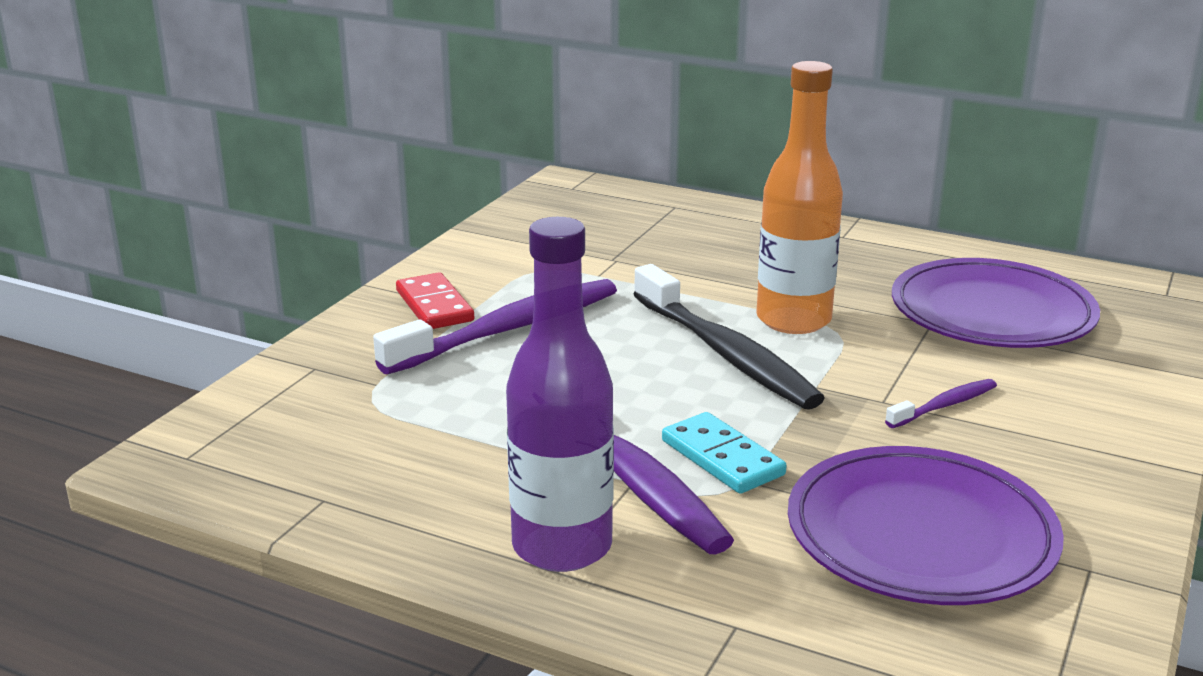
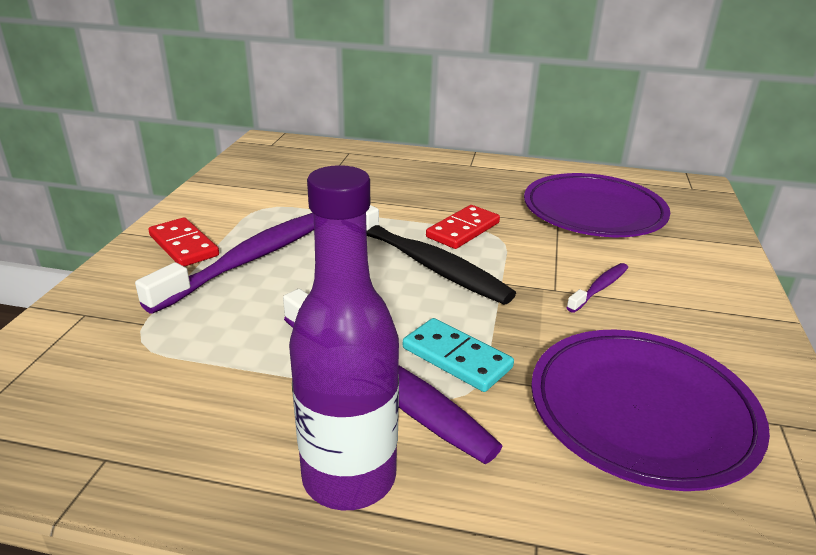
camera: 15 degrees left, 5 degrees up
orange bottle [756,61,843,334] -> red domino [426,205,500,249]

